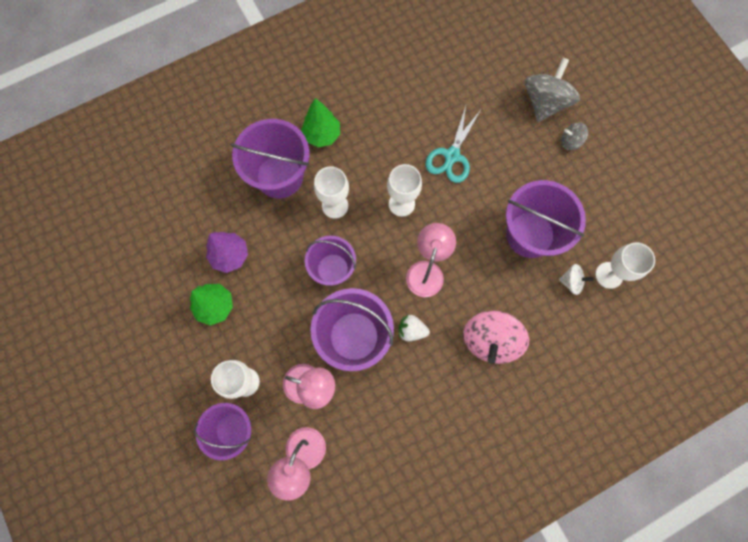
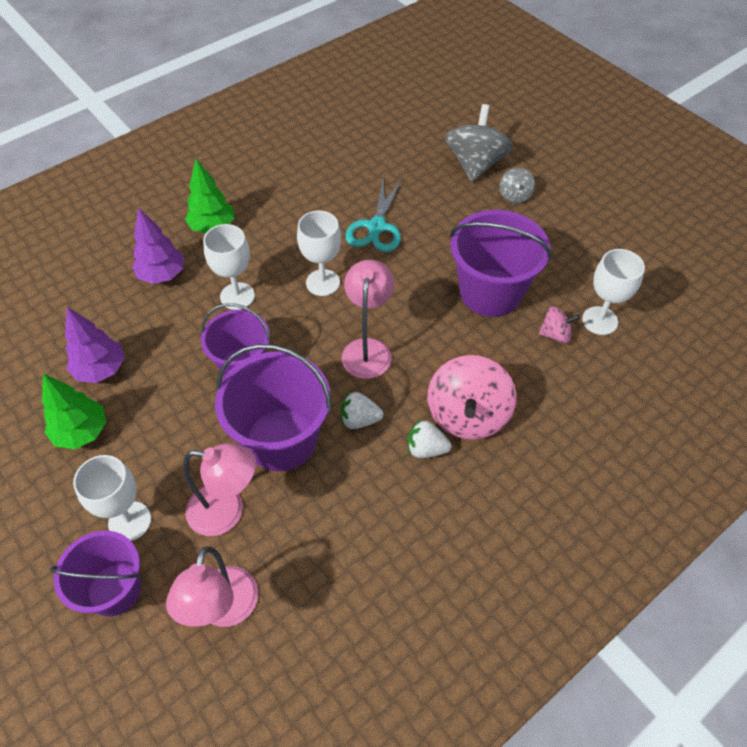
camera: 10 degrees left, 20 degrees down
purple bucket [231,119,309,198] -> purple tree [132,208,184,284]
white spinning top [559,264,594,295] -> pink spinning top [539,306,580,344]
grey spinning top [561,122,588,150] -> grey spinning top turned 75 degrees counterclockwise [499,167,535,204]
none -> white strawberry [408,420,452,458]

